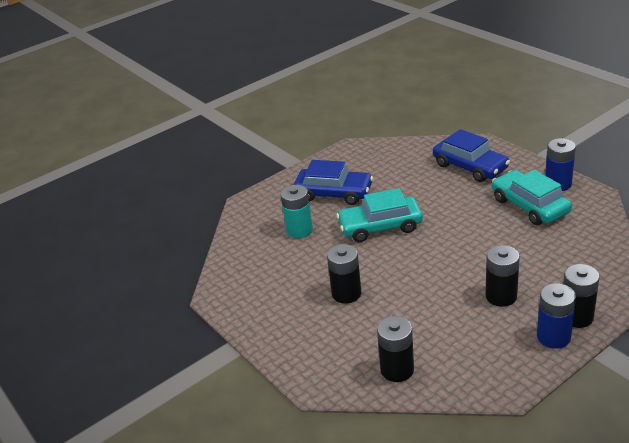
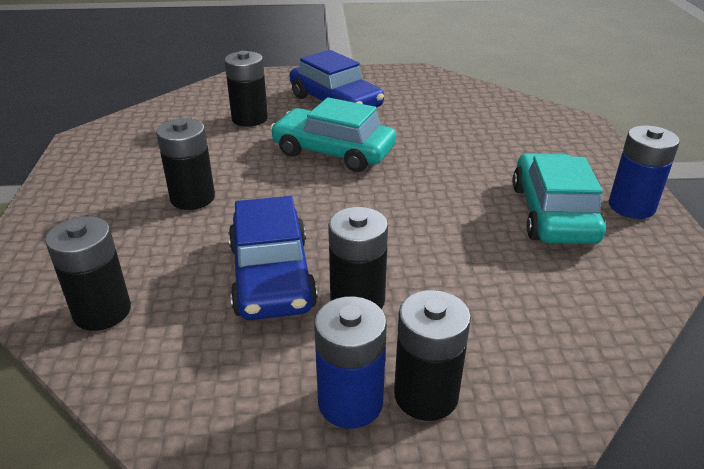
camera: 30 degrees right, 0 degrees up
turquoise battery [281,185,313,238] -> black battery [224,51,268,127]
blue car [433,129,510,182] -> blue car moved to [228,196,318,320]

